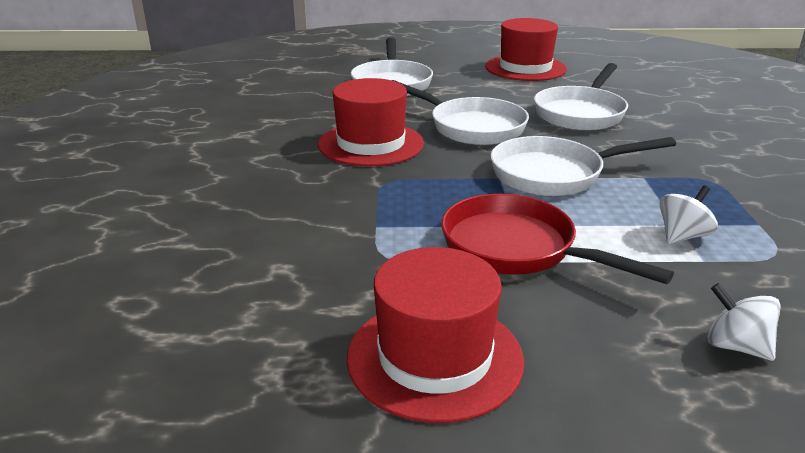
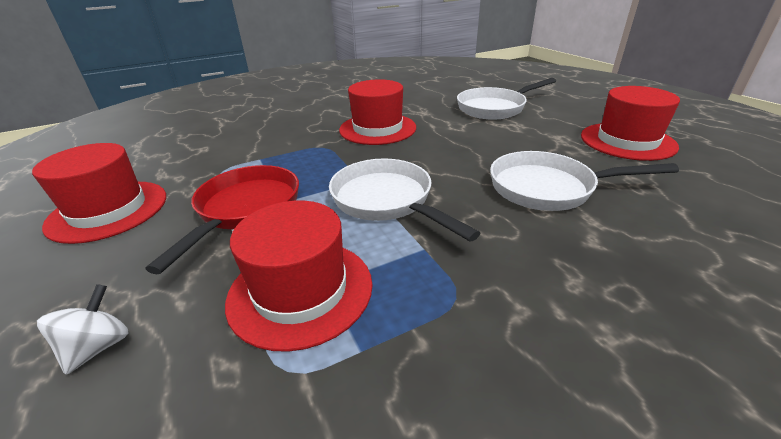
camera: 65 degrees right, 5 degrees up
white pan [392,80,529,145] -> none
white spinning top [659,186,718,244] -> red hat [225,201,373,352]

